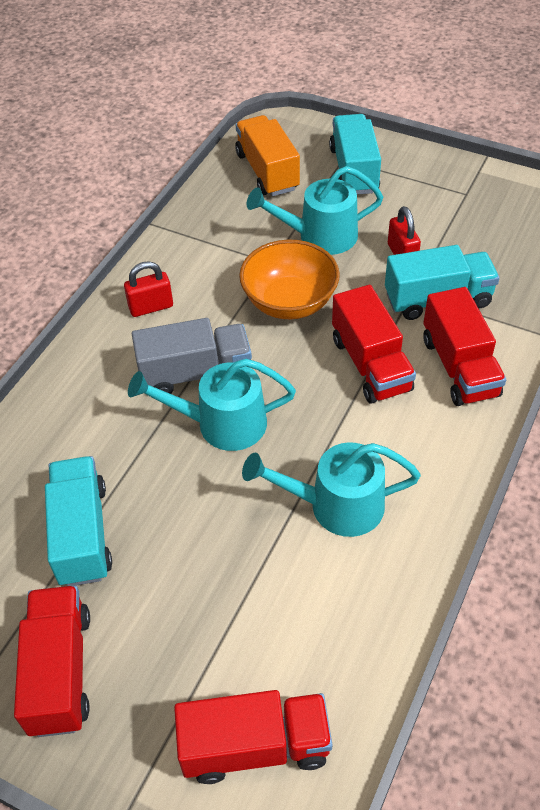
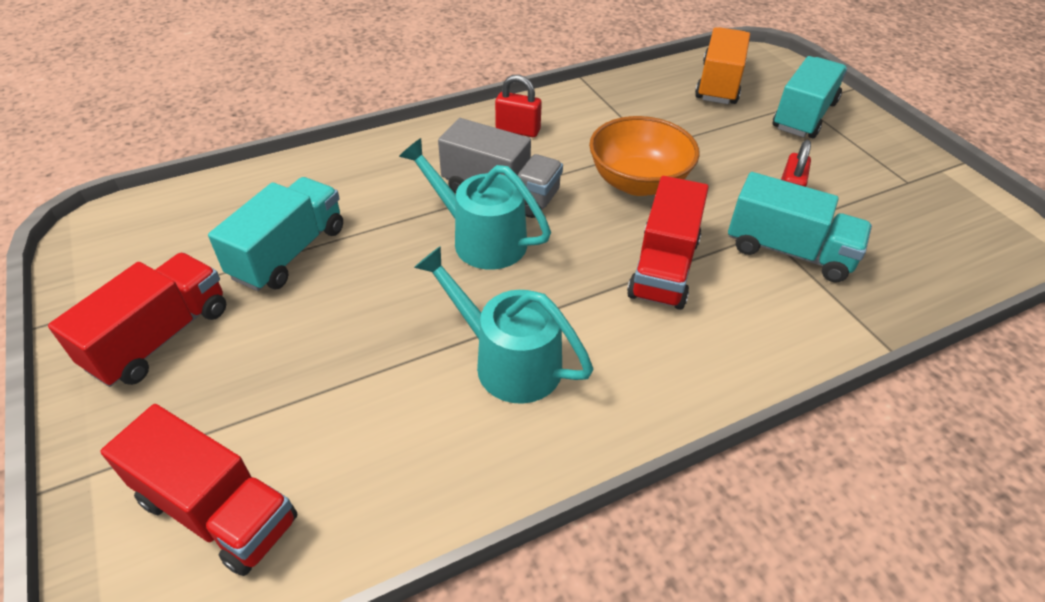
camera: 35 degrees right, 5 degrees down
turquoise watering can [247,166,383,255] -> none
red truck [423,287,506,406] -> none

